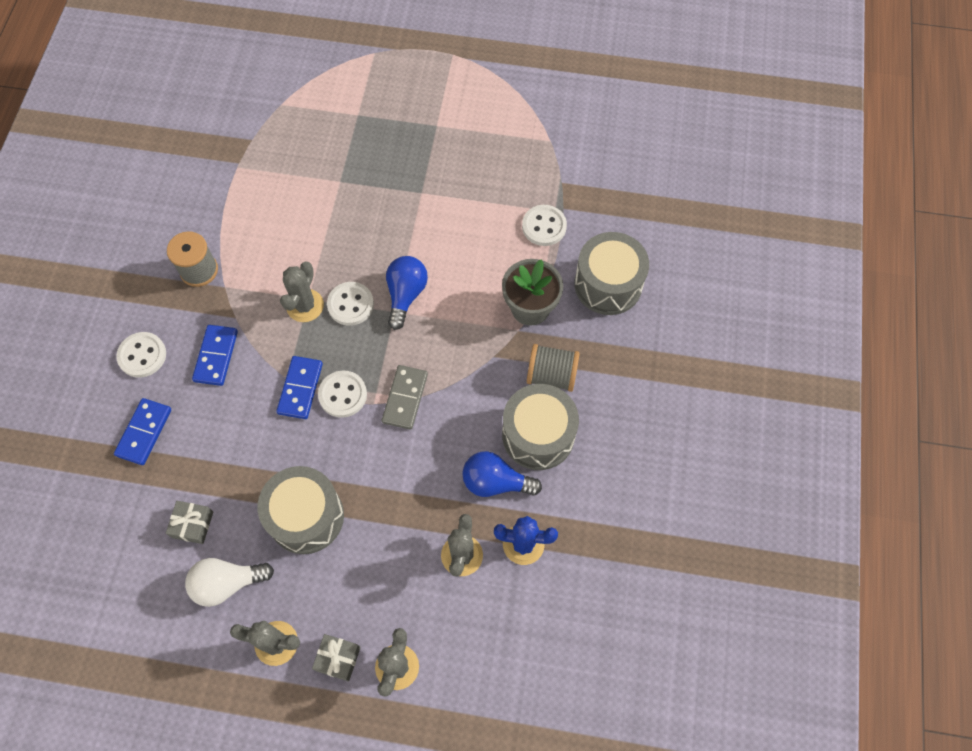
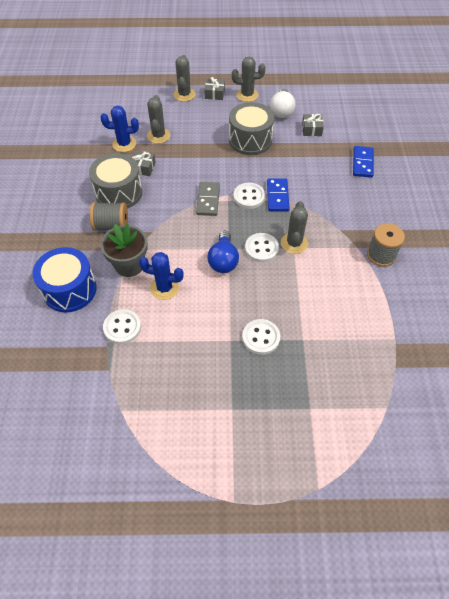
camera: 170 degrees right, 10 degrees down
white button [116,332,166,378] -> white button moved to [242,319,280,355]
white light bulb [185,558,274,607] -> white light bulb turned 120 degrees clockwise [270,89,296,118]
blue domino [192,325,238,386] -> none
blue light bulb [462,451,542,497] -> grey gift [132,151,156,176]
grey drum [574,232,649,315] -> blue drum [32,247,97,312]
none -> blue cactus [139,252,184,300]

